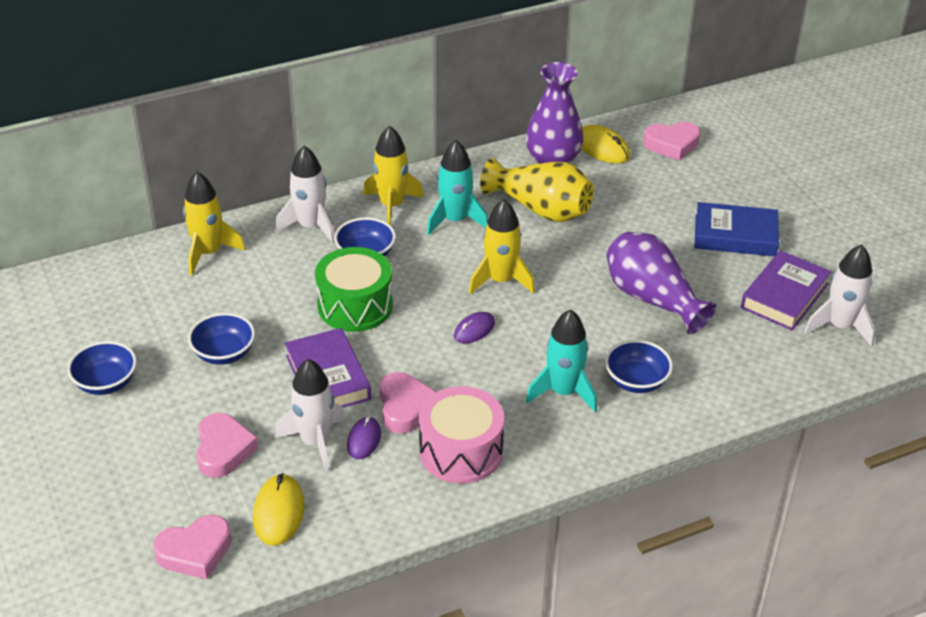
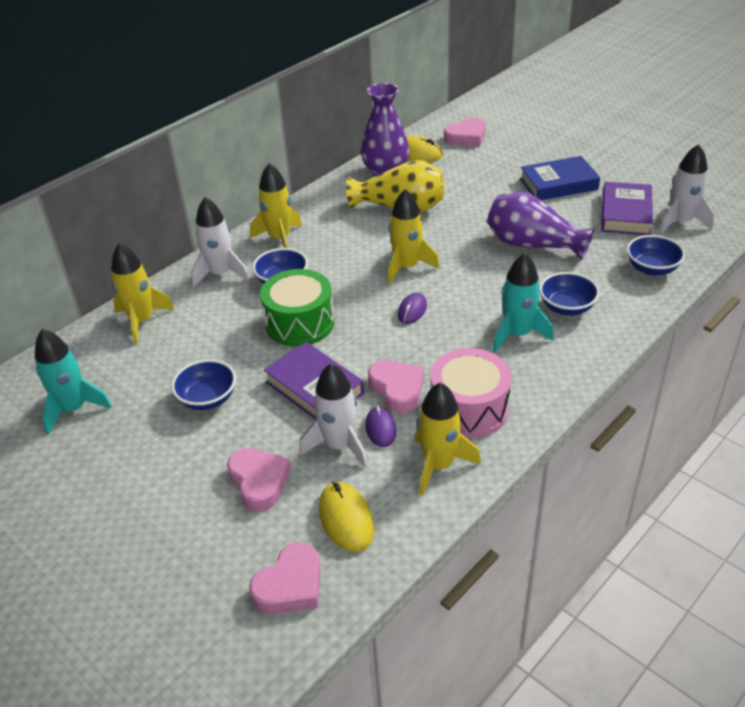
camera: 20 degrees left, 0 degrees up
blue bowl [67,341,137,395] -> blue bowl moved to [627,235,685,276]
turquoise rocket [427,140,488,235] -> turquoise rocket moved to [35,329,112,435]
none -> yellow rocket [415,382,481,495]

